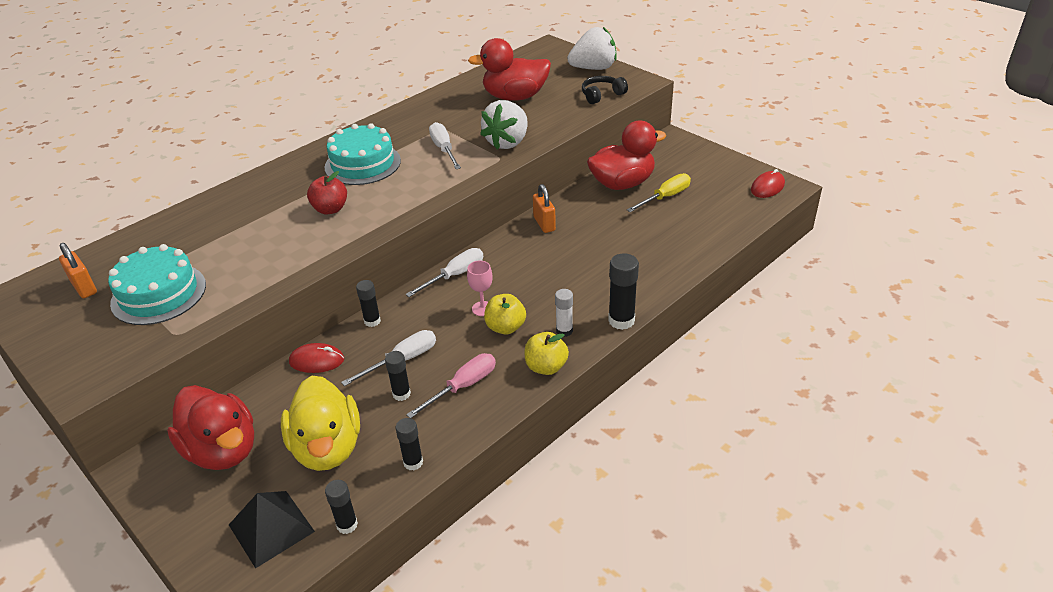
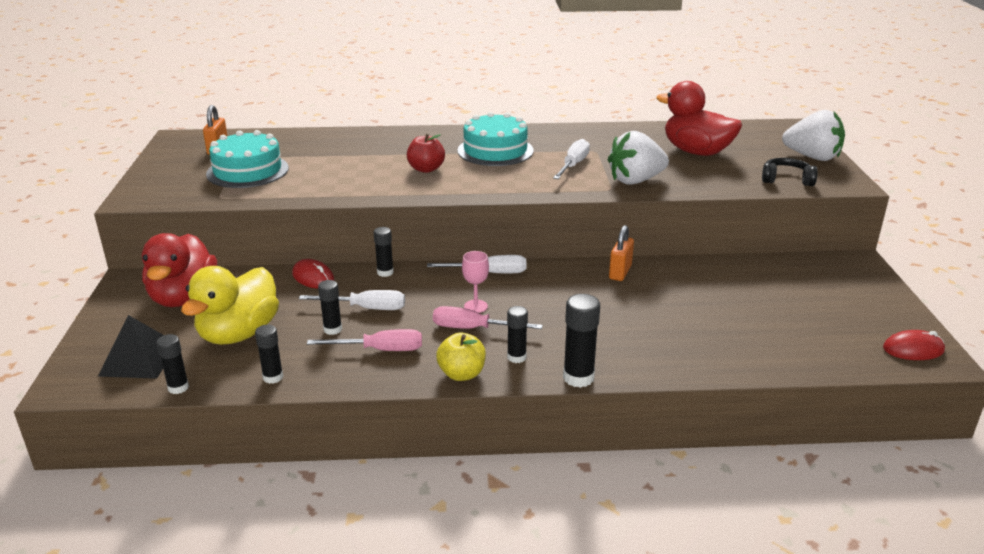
camera: 40 degrees right, 10 degrees down
yellow apple [484,294,526,335] -> pink screwdriver [433,306,543,329]
white glue stick [555,289,573,337] -> black glue stick [507,306,528,363]
red duck [587,121,666,190] -> none
yellow screwdriver [627,173,691,212] -> none

